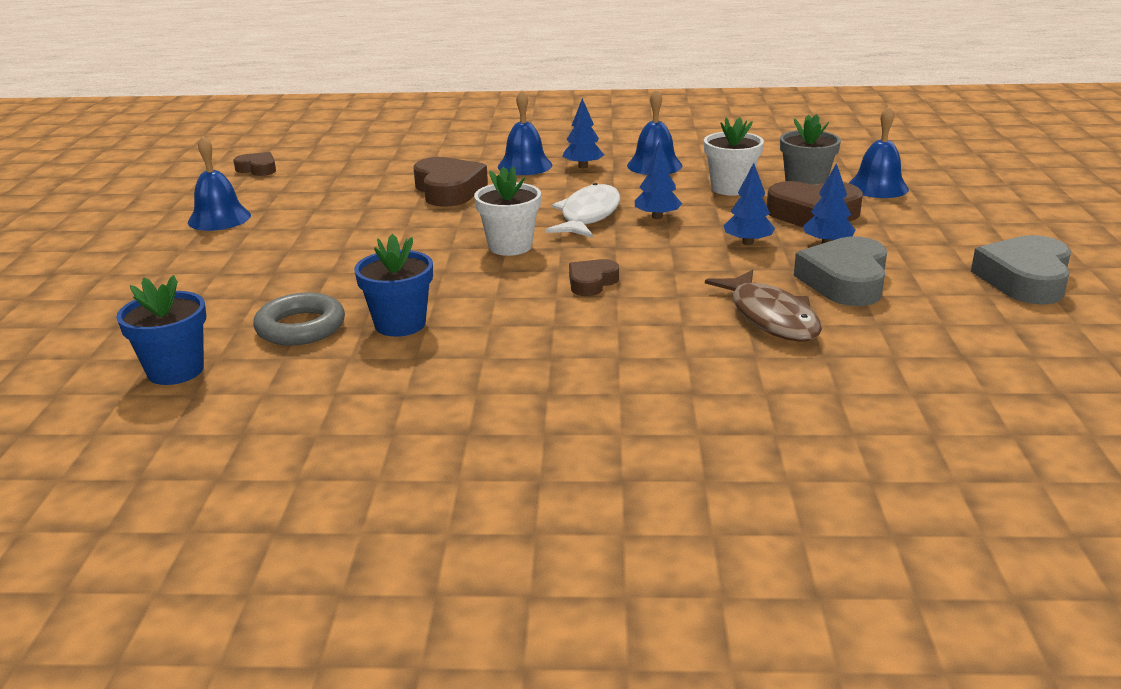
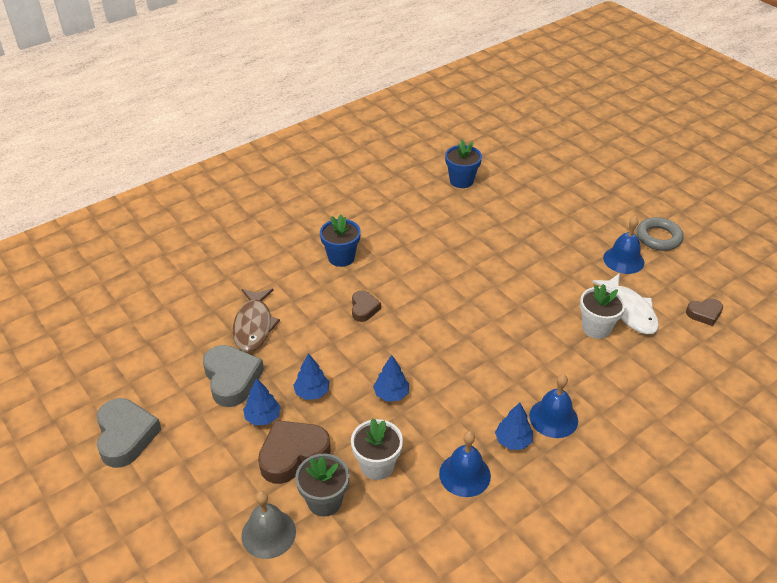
camera: 140 degrees right, 15 degrees up
grey ring [253,292,345,346] -> grey ring moved to [636,217,684,251]
blue flower pot [354,234,433,337] -> blue flower pot moved to [320,214,361,267]
brown heart [413,157,488,207] -> none
white flower pot [474,166,541,256] -> white flower pot moved to [580,284,626,339]
white fish [545,183,620,238] -> white fish moved to [592,273,659,334]
brown fish [705,270,822,342] -> brown fish turned 120 degrees counterclockwise [233,289,280,352]
blue bell [848,106,909,198] -> grey bell [241,491,296,559]

